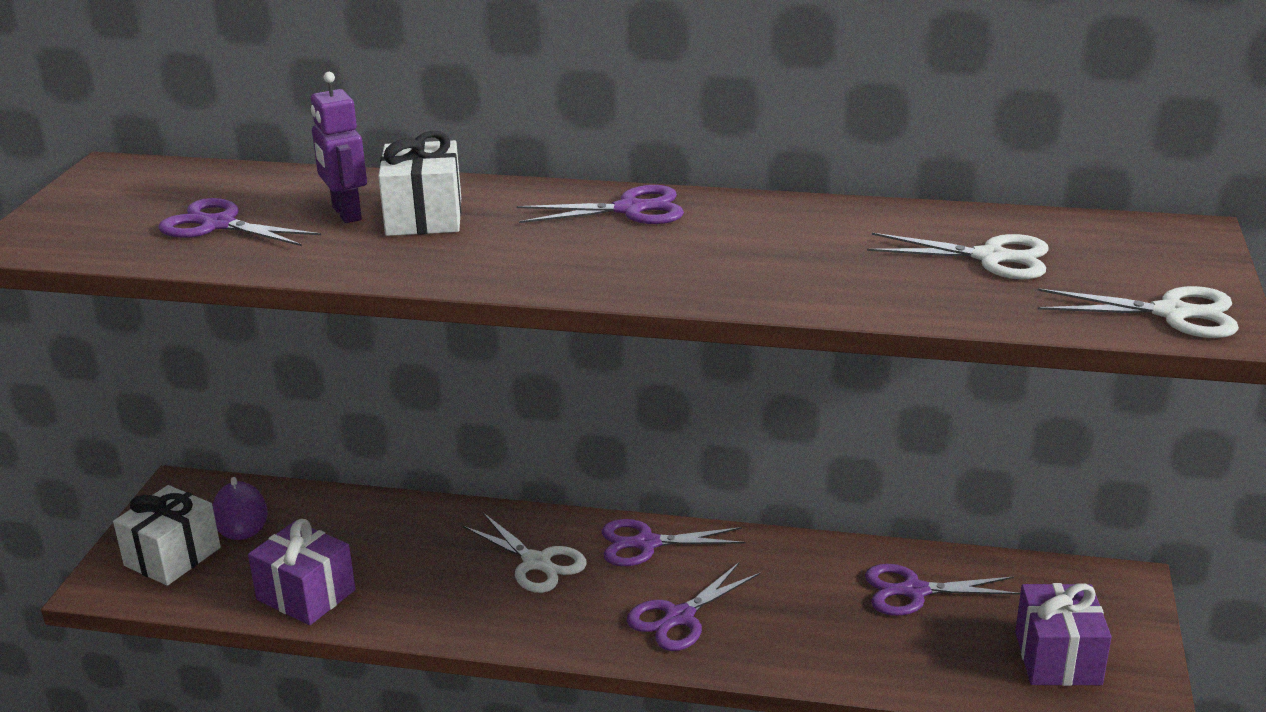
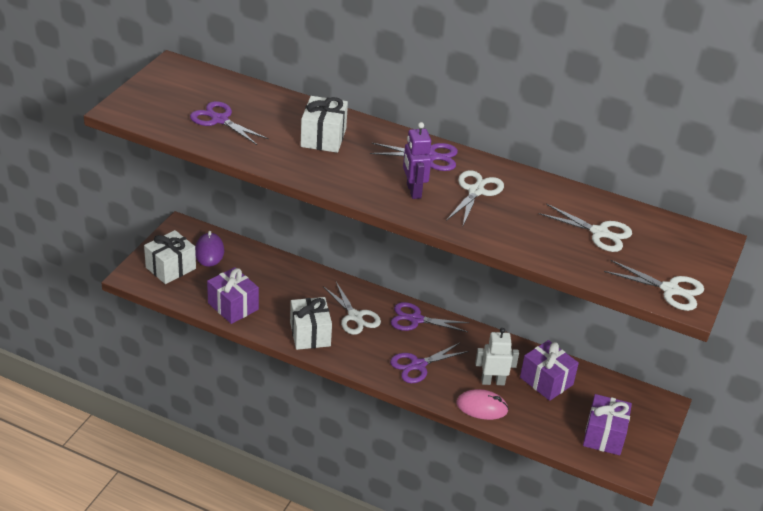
camera: 10 degrees right, 10 degrees up
purple robot [311,72,367,223] -> purple robot moved to [403,122,431,199]
purple scissors [865,564,1020,616] -> purple gift [520,340,579,401]
none -> white gift [290,297,332,350]
none -> white scissors [446,170,504,225]
none -> pink mouse [456,389,509,420]
none -> white robot [475,328,519,385]

